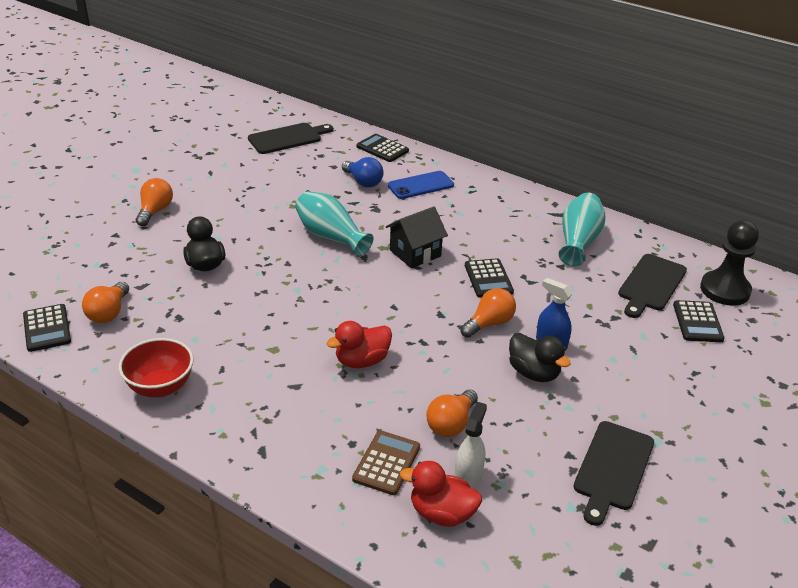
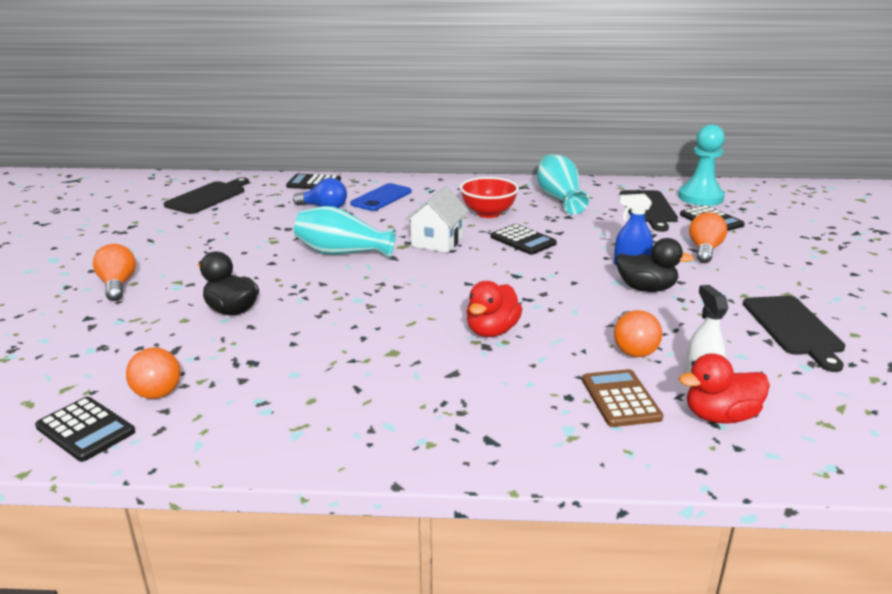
camera: 30 degrees left, 10 degrees down
red bowl [119,338,194,398] -> red bowl moved to [460,177,519,218]
black house [386,206,448,268] -> white house [405,186,469,253]
orange light bulb [460,288,516,338] -> orange light bulb moved to [689,212,727,263]
black pawn [700,220,759,306] -> turquoise pawn [678,124,725,206]

